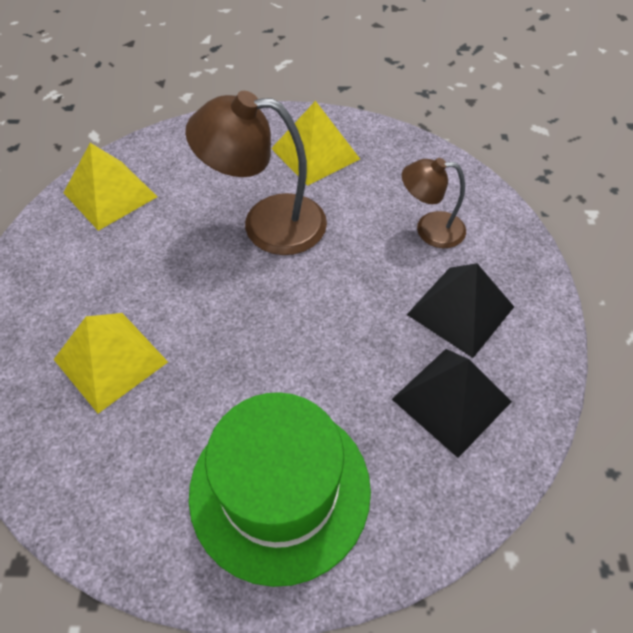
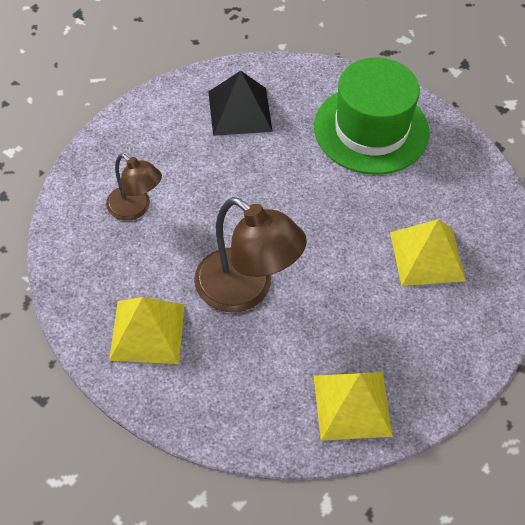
camera: 145 degrees left, 0 degrees up
black pyramid [407,263,514,358] -> none

